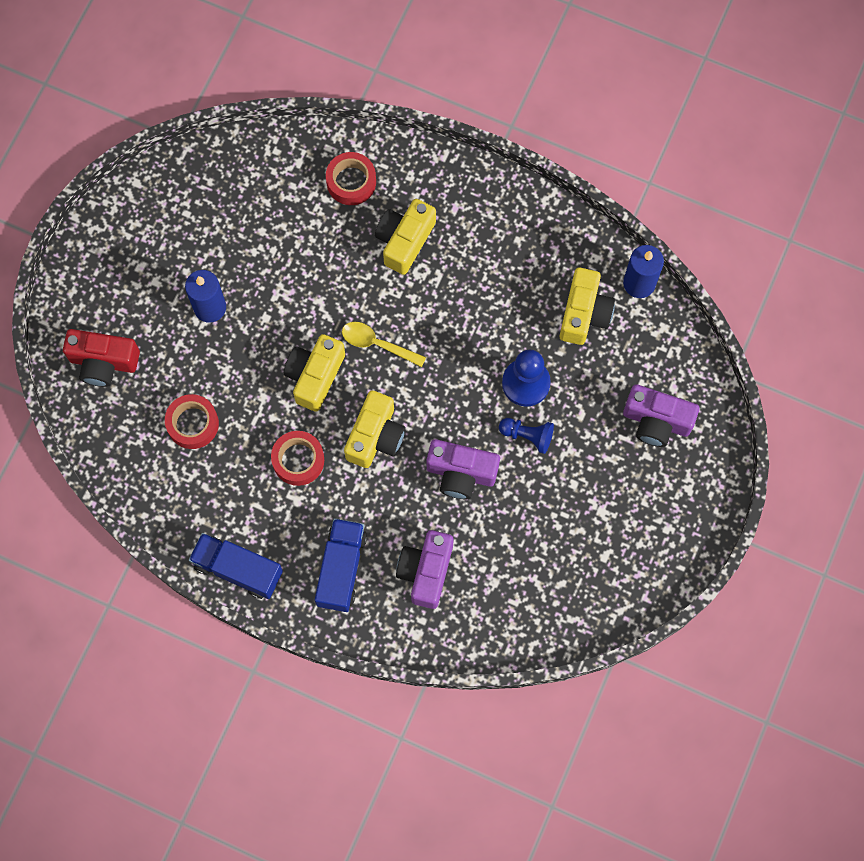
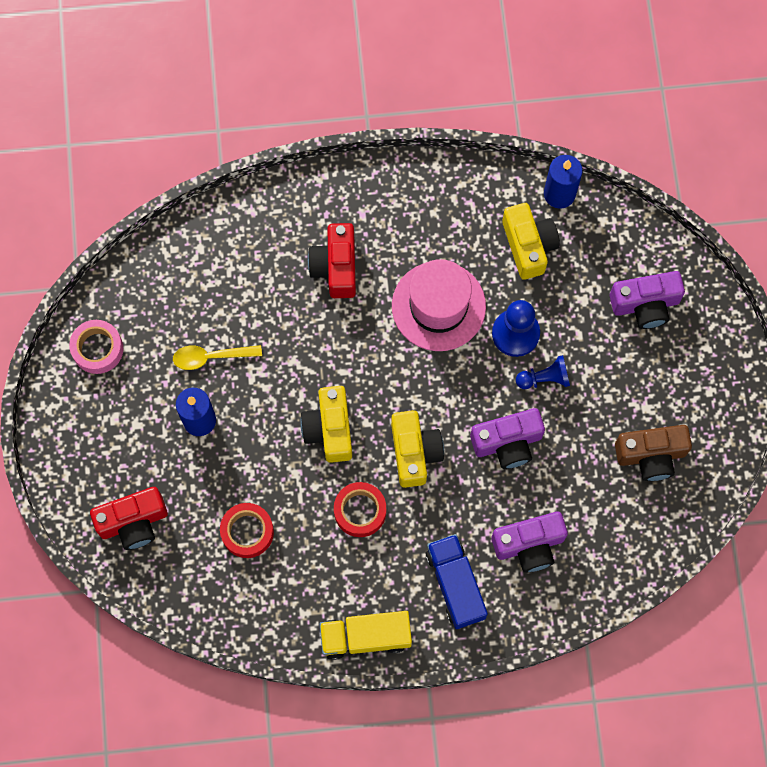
camera: 30 degrees left, 0 degrees up
blue truck [189,533,283,599] -> yellow truck [320,611,412,660]
red tape [326,152,376,205] -> none
yellow spoon [342,322,426,367] -> yellow spoon moved to [173,345,262,370]
yellow camera [375,199,436,275] -> red camera [308,223,356,298]
purple camera [396,530,453,609] -> purple camera turned 90 degrees counterclockwise [492,512,568,573]
none -> pink tape [69,320,123,374]
none -> pink hat [392,259,486,351]
none -> brown camera [615,425,692,481]

